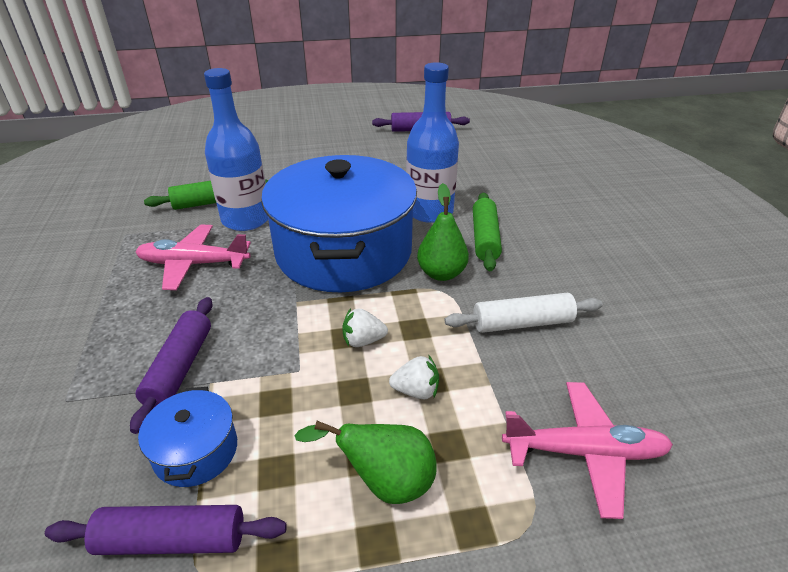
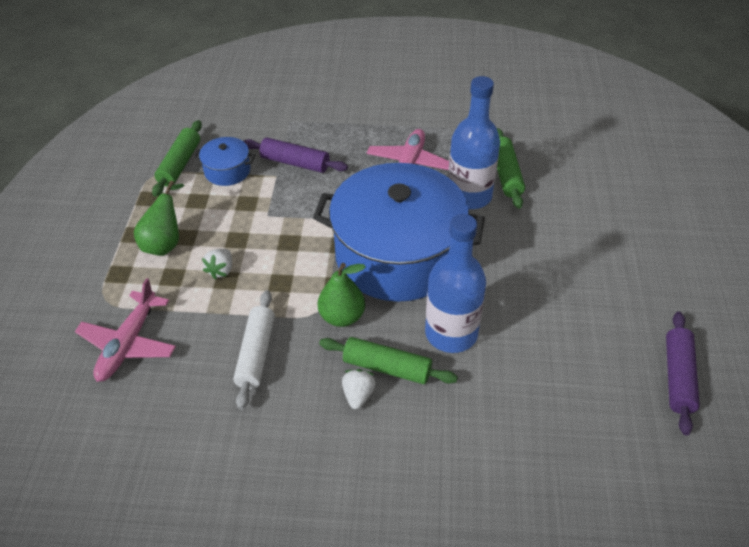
camera: 105 degrees right, 10 degrees up
purple rolling pin [45,505,287,555] -> green rolling pin [152,120,202,197]
white strawberry [342,308,388,347] -> white strawberry moved to [342,369,376,409]

